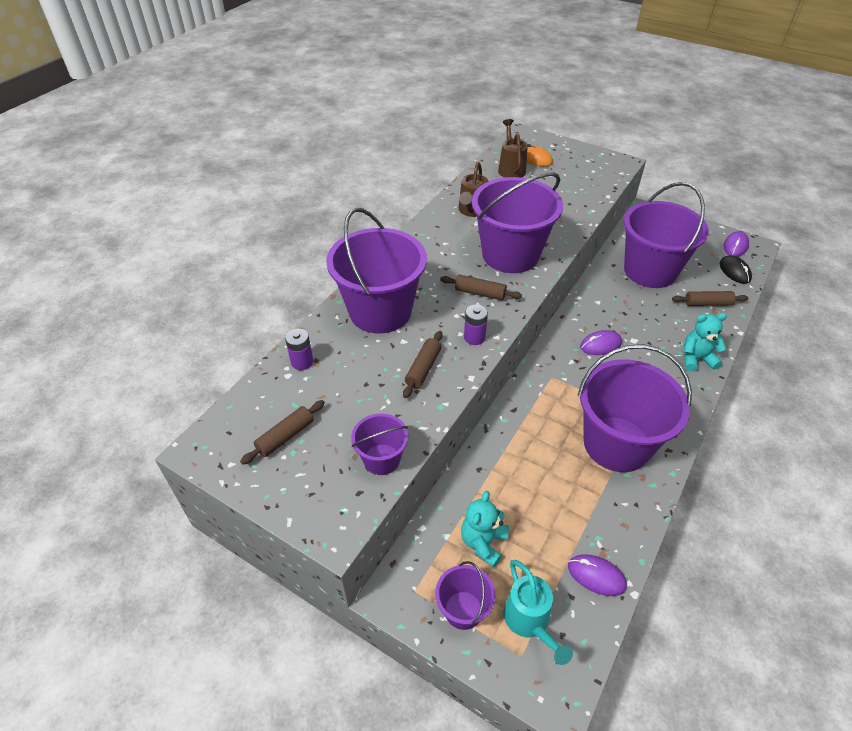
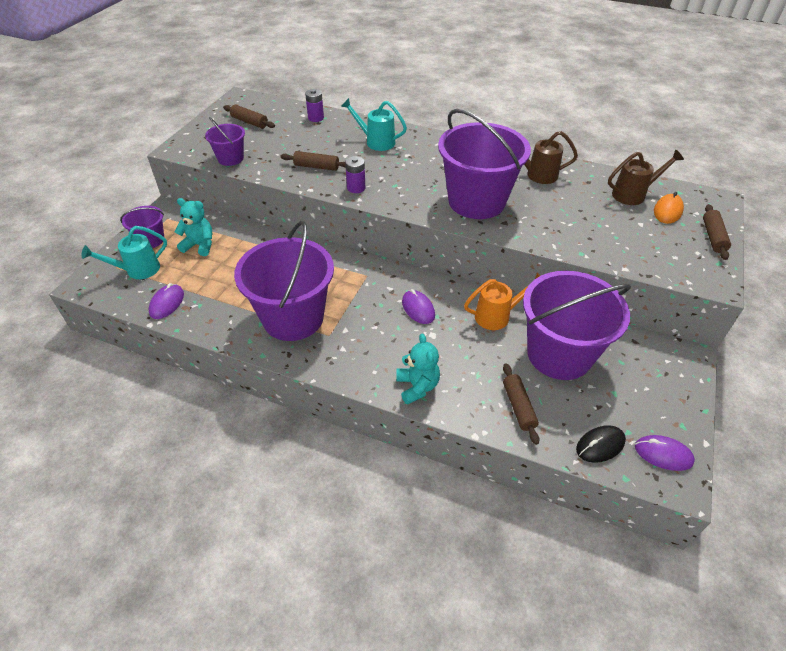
camera: 80 degrees right, 0 degrees up
purple bucket [326,208,427,333] -> turquoise watering can [341,98,407,151]
brown rolling pin [440,275,522,300] -> brown rolling pin moved to [703,204,731,260]
none -> orange watering can [464,273,540,330]

